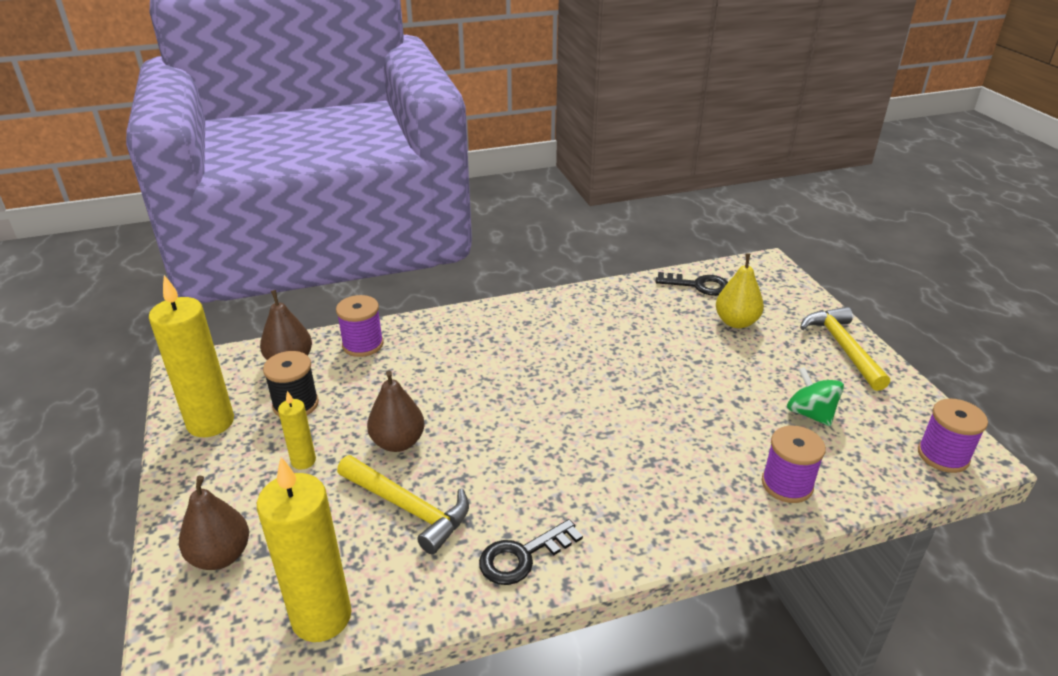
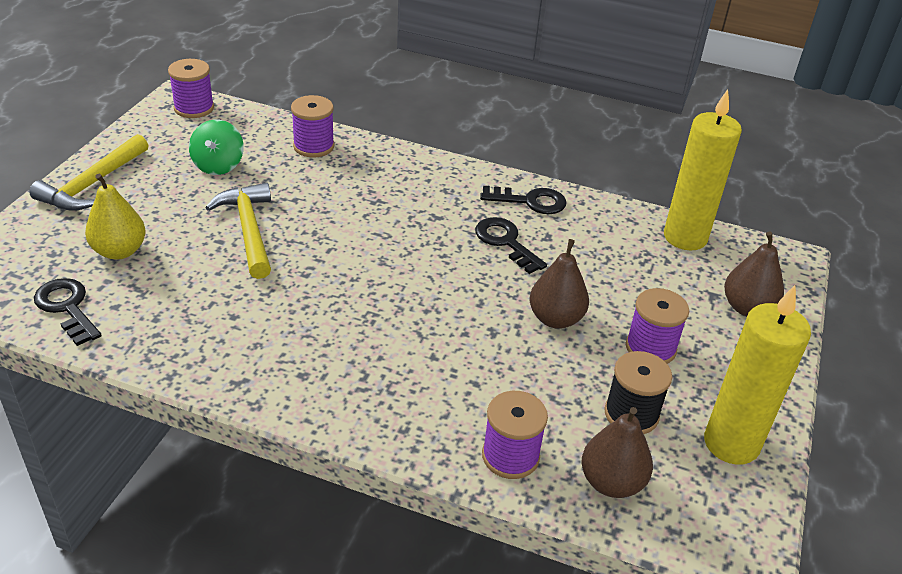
camera: 145 degrees left, 5 degrees up
yellow candle [278,391,316,470] -> purple spool [626,288,689,364]
yellow hammer [337,455,469,554] -> yellow hammer moved to [206,183,271,279]
none -> black key [475,217,547,274]

